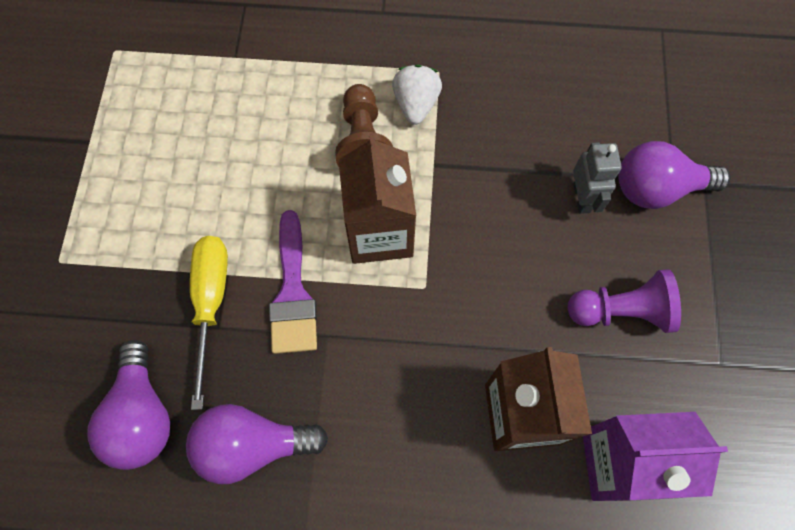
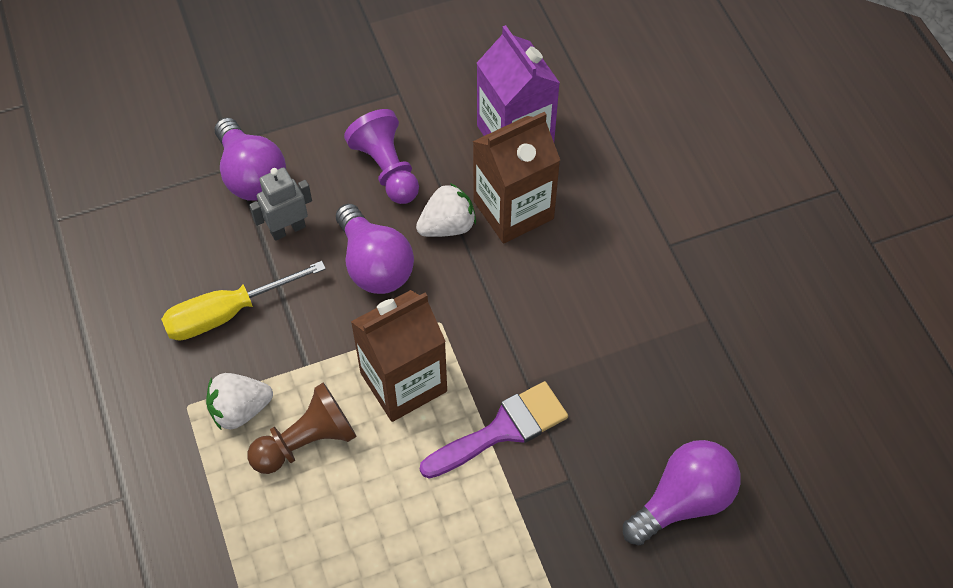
camera: 115 degrees left, 10 degrees down
purple light bulb [186,404,328,484] -> purple light bulb moved to [336,204,414,294]
yellow screwdriver [190,236,228,410] -> yellow screwdriver moved to [161,261,326,341]
none -> white strawberry [416,183,476,237]

